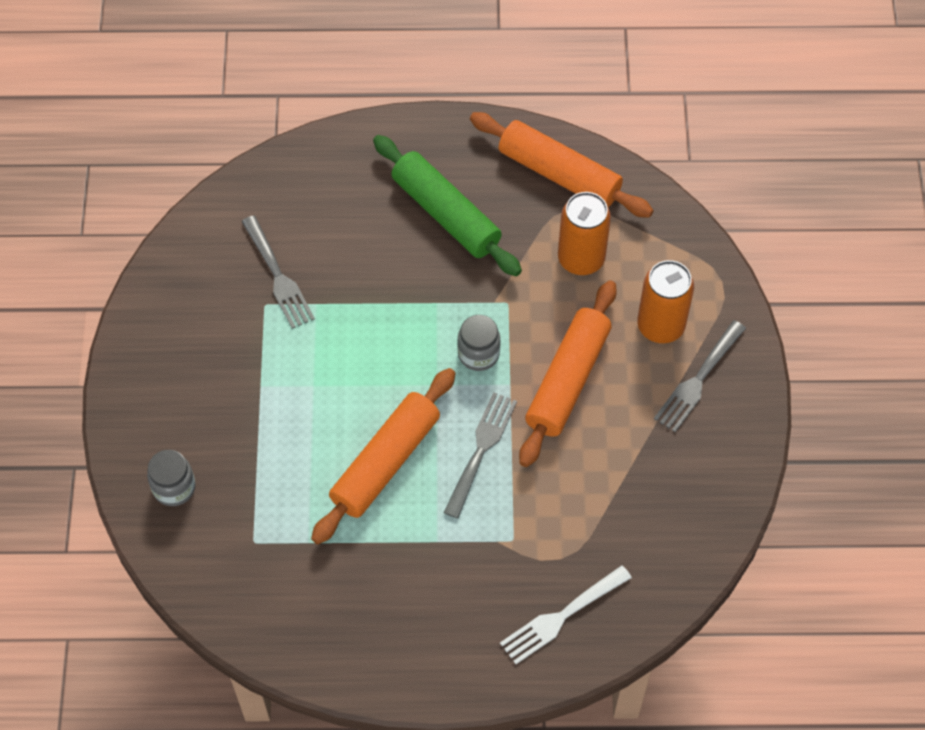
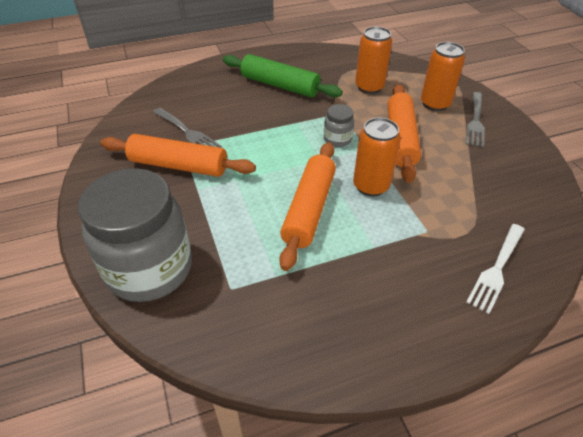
camera: 20 degrees left, 15 degrees down
grey jar [147,450,195,506] -> grey jar [78,168,192,302], size x2.32
grey fork [443,392,517,519] -> orange can [353,118,401,196]
orange rolling pin [470,112,653,218] -> orange rolling pin moved to [100,134,256,177]

